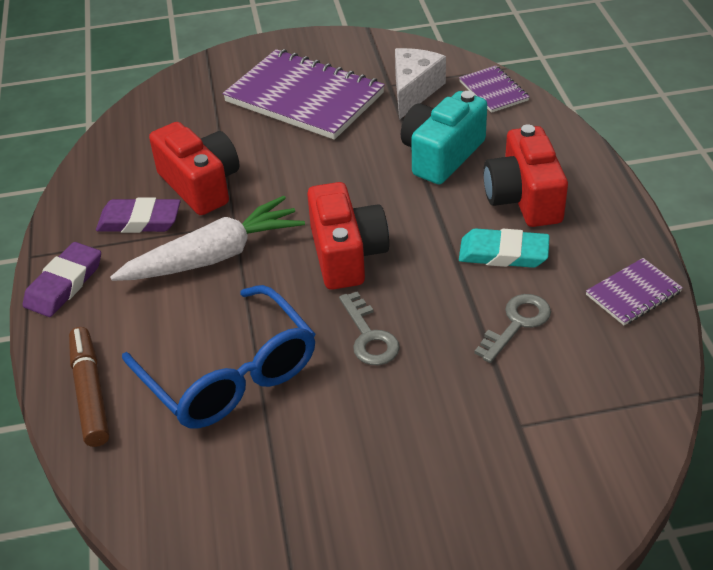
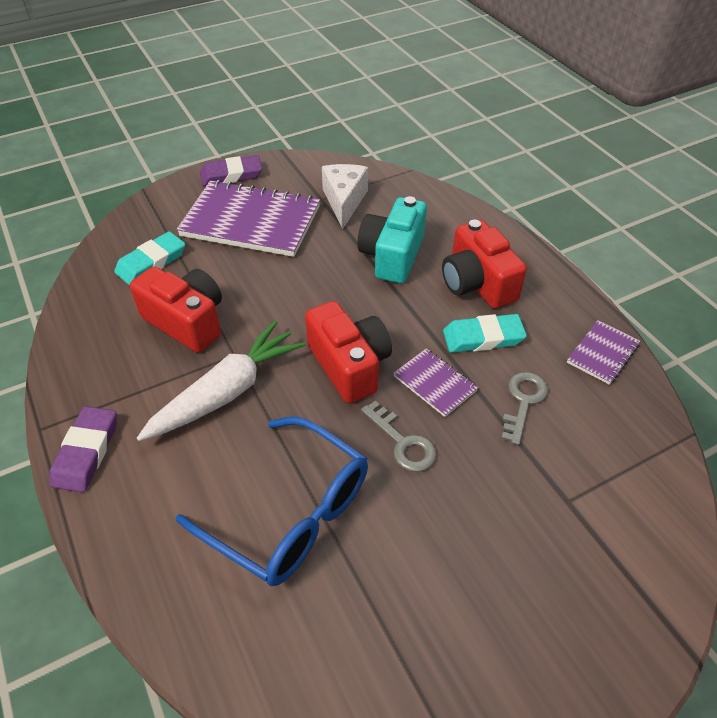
camera: 20 degrees left, 5 degrees up
brown marker [69,327,109,447] -> none
purple eraser [96,197,181,233] -> purple eraser moved to [200,155,262,186]
purple notebook [459,66,530,113] -> purple notebook moved to [393,349,478,417]
none -> turquoise eraser [114,231,185,285]

